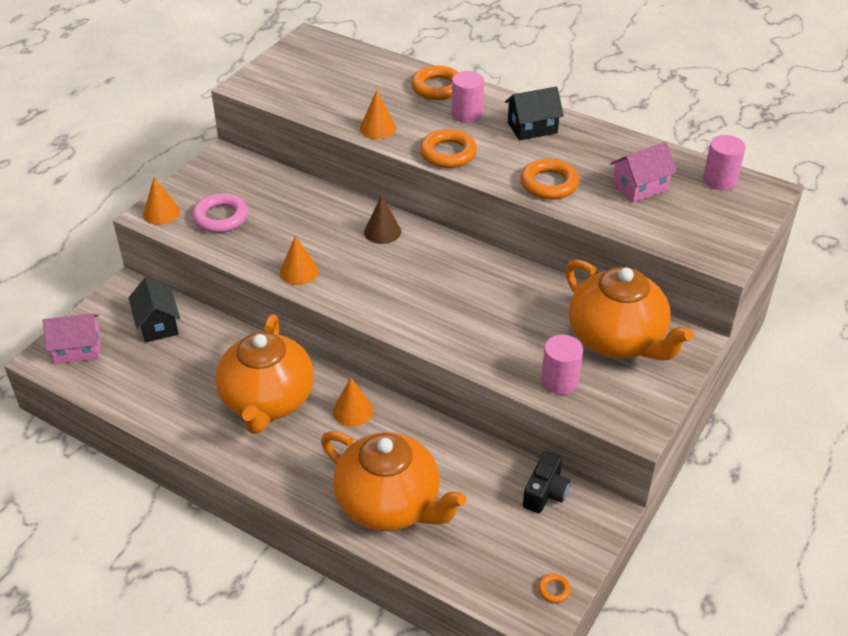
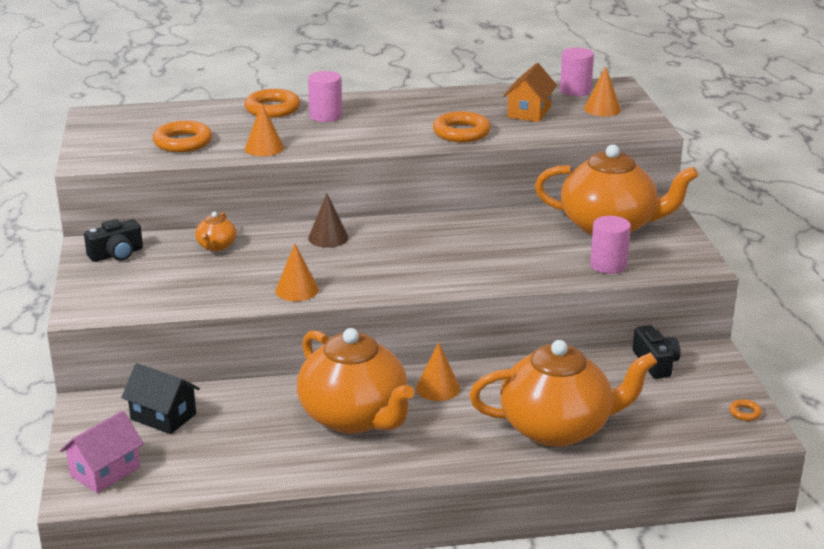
camera: 40 degrees left, 15 degrees down
orange cone [143,177,180,225] -> orange cone moved to [584,66,621,116]
pink ring [192,193,248,233] -> none
orange ring [420,129,477,168] -> orange ring moved to [153,121,212,152]
black house [505,86,564,140] -> none
pink house [610,142,677,203] -> orange house [503,63,557,122]
none -> black camera [84,219,143,262]
none -> orange teapot [195,212,237,251]

